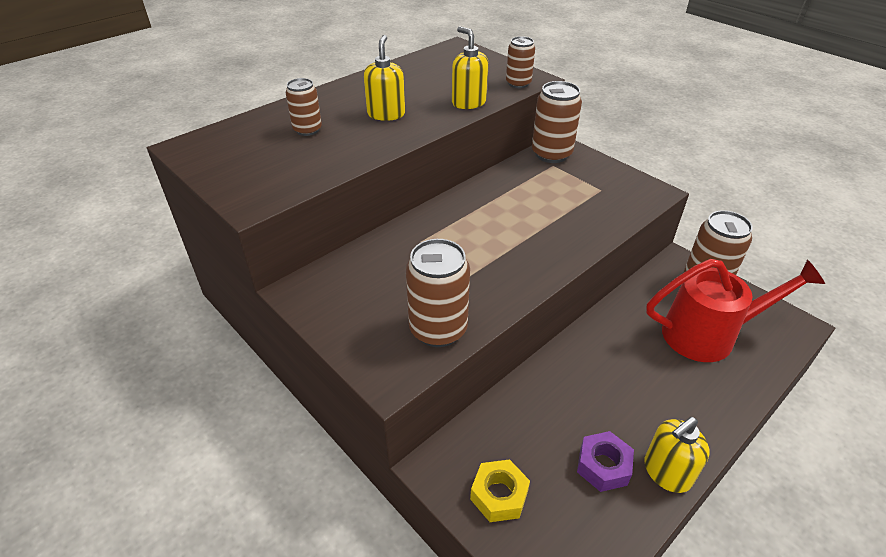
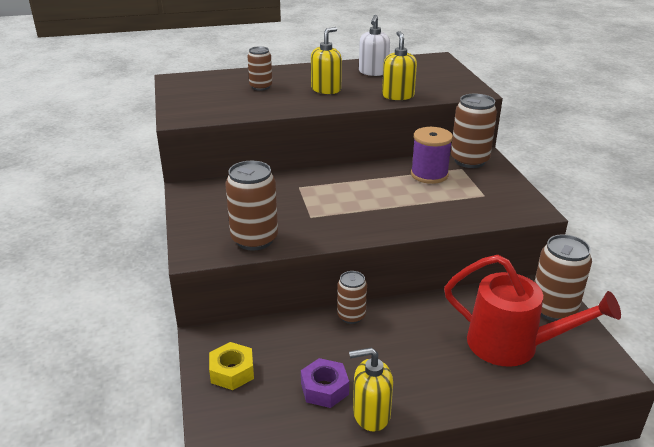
camera: 30 degrees right, 10 degrees down
brown can [506,36,535,88] -> brown can moved to [337,271,367,324]
none -> white soap dispenser [359,15,390,76]
none -> purple spool [411,127,453,184]

